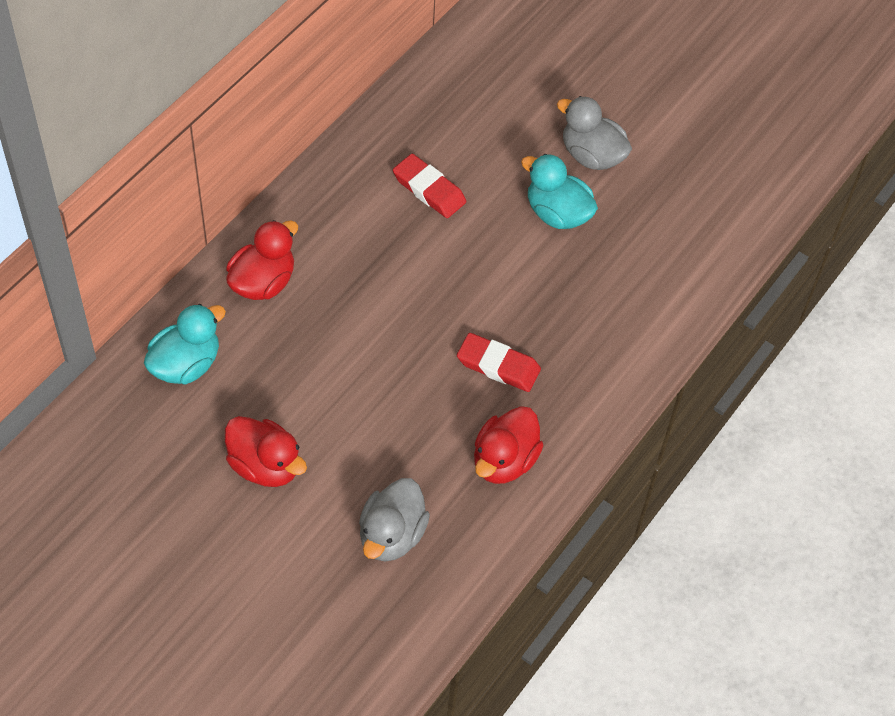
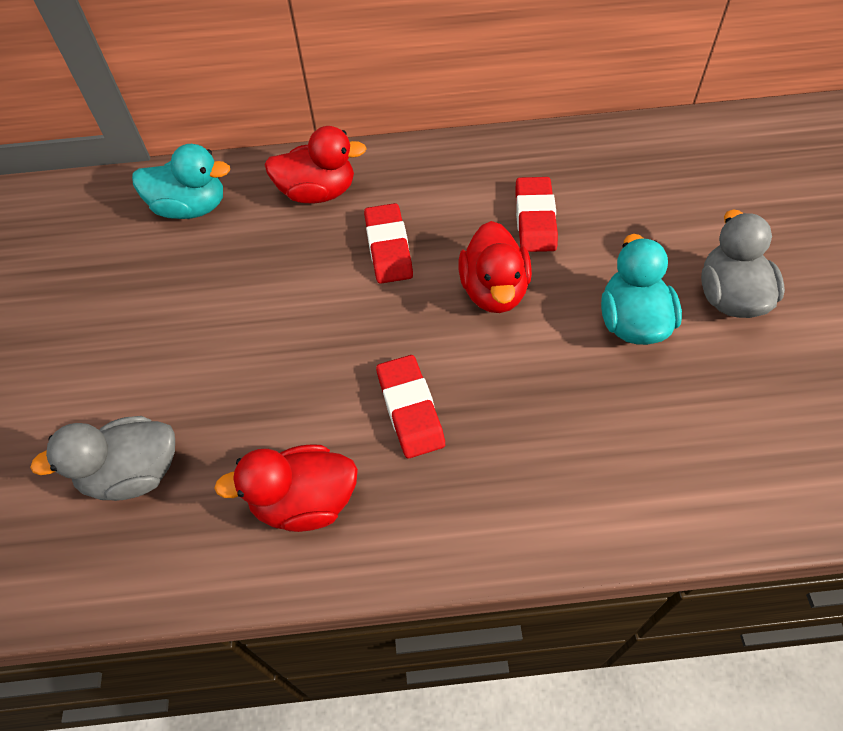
camera: 55 degrees right, 0 degrees up
red duck [225,416,307,487] -> red duck moved to [458,221,532,313]
none -> red eraser [364,203,413,284]

